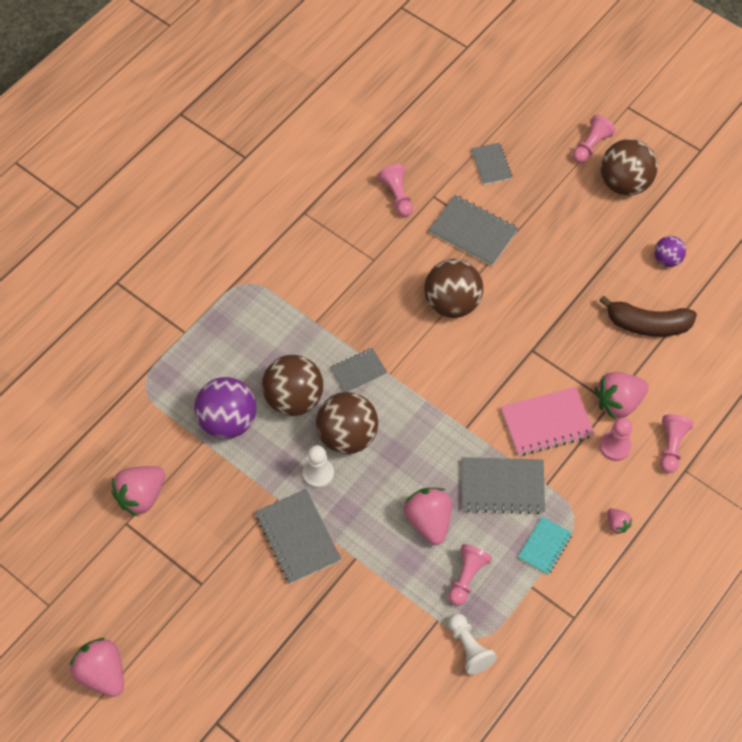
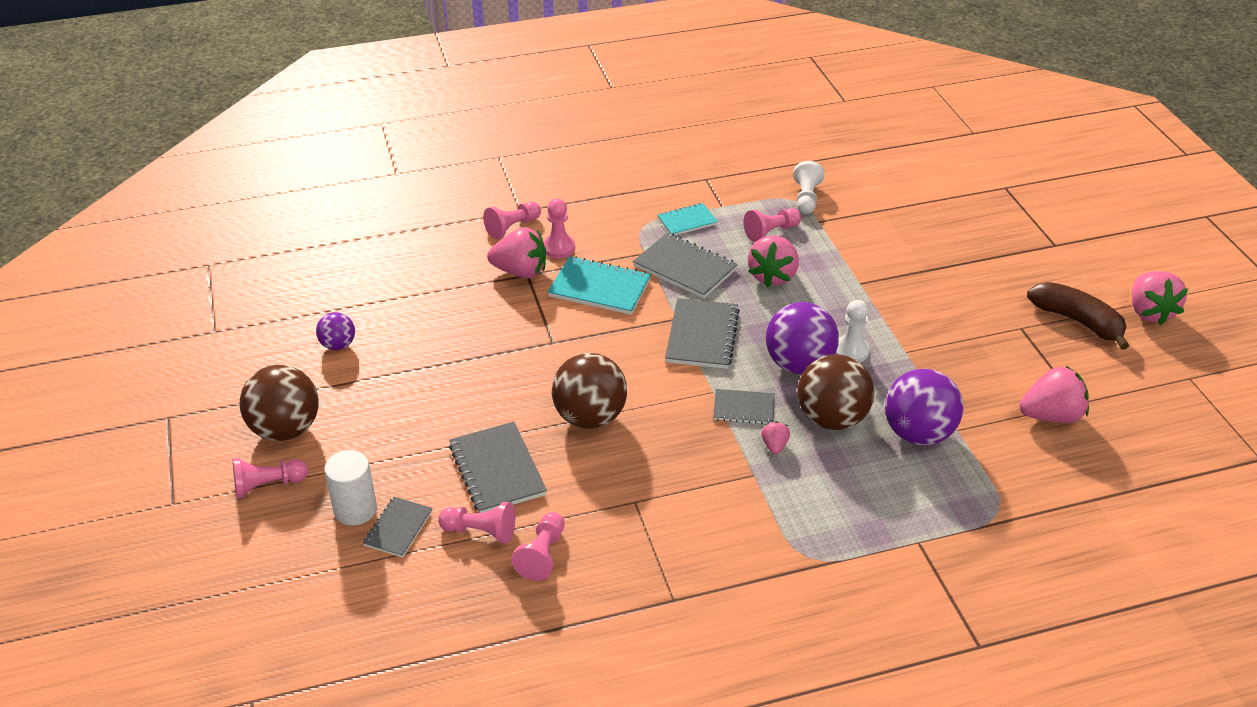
camera: 145 degrees left, 20 degrees down
grey notebook [255,489,341,584] -> grey notebook moved to [665,298,740,369]
brown ball [316,392,378,454] -> purple ball [766,302,839,374]
pink notebook [501,387,595,456] -> turquoise notebook [548,256,651,315]
brown banana [599,295,697,337] -> brown banana moved to [1027,282,1129,350]
pink strawberry [607,508,632,534] -> pink strawberry moved to [761,421,790,455]
none -> white cylinder [324,450,377,525]
none -> pink pawn [438,502,515,544]

